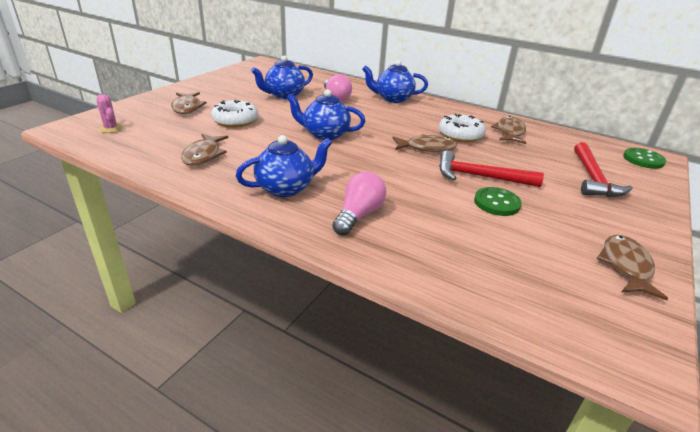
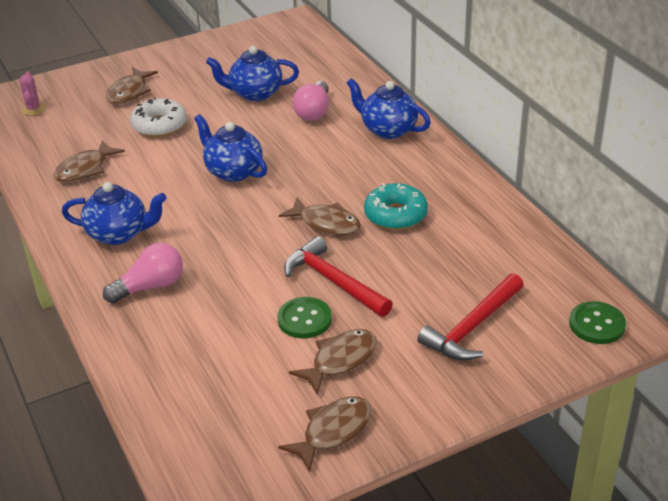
camera: 35 degrees right, 5 degrees up
white donut [439,114,486,143] -> turquoise donut [364,183,428,230]
brown fish [491,116,526,144] -> brown fish moved to [289,329,377,395]

